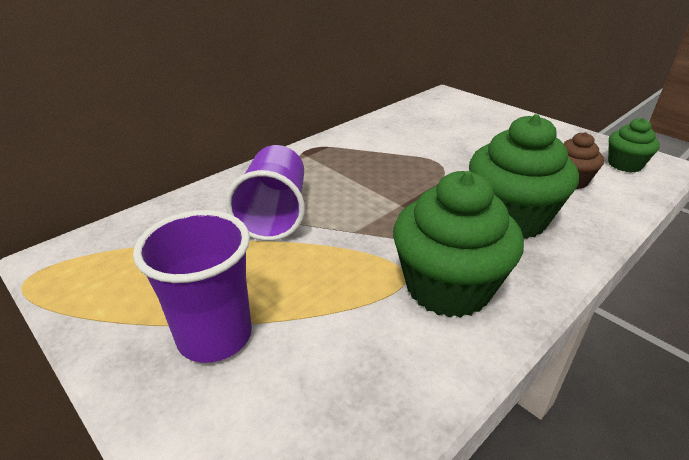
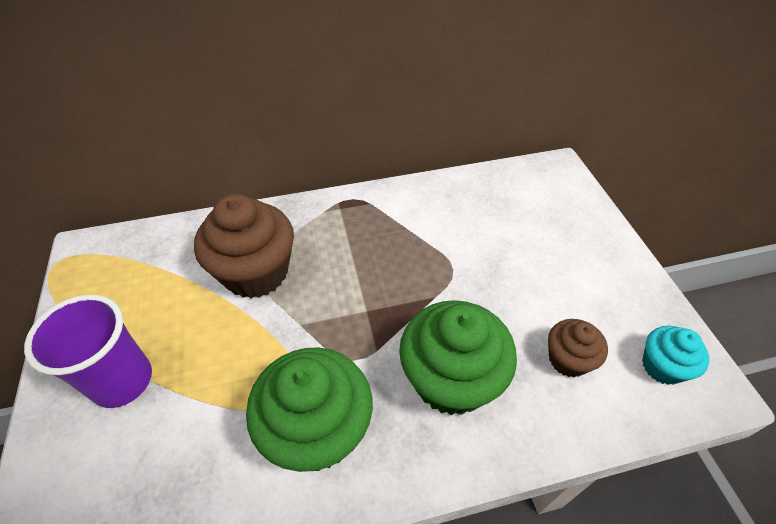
camera: 30 degrees right, 15 degrees up
purple cup [226,145,305,241] -> brown cupcake [194,194,294,298]
green cupcake [608,118,660,172] -> turquoise cupcake [642,326,709,385]

